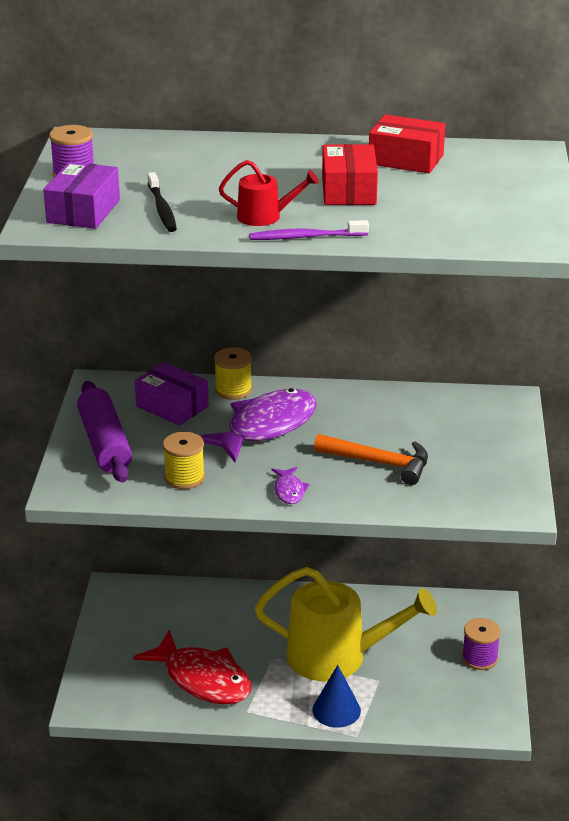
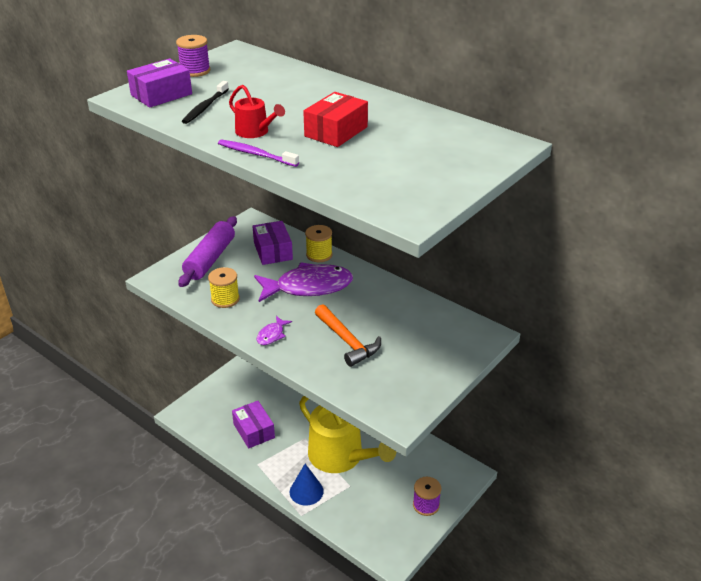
camera: 35 degrees right, 5 degrees up
red fish [133,630,251,704] -> purple box [232,401,275,449]
red box [369,115,445,173] -> none

